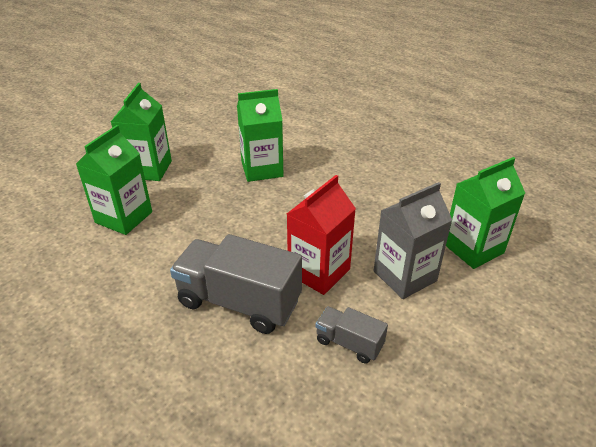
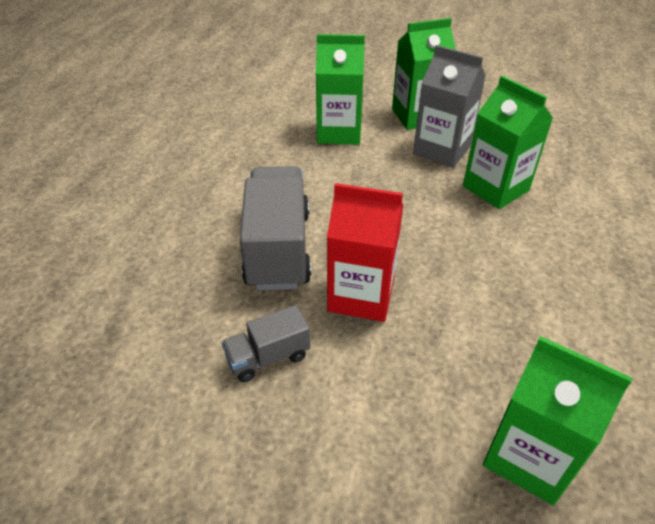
camera: 65 degrees right, 5 degrees up
grey truck [315,307,388,364] -> grey truck turned 120 degrees counterclockwise [222,305,310,382]
grey carton [374,182,452,299] -> grey carton moved to [413,45,486,168]

